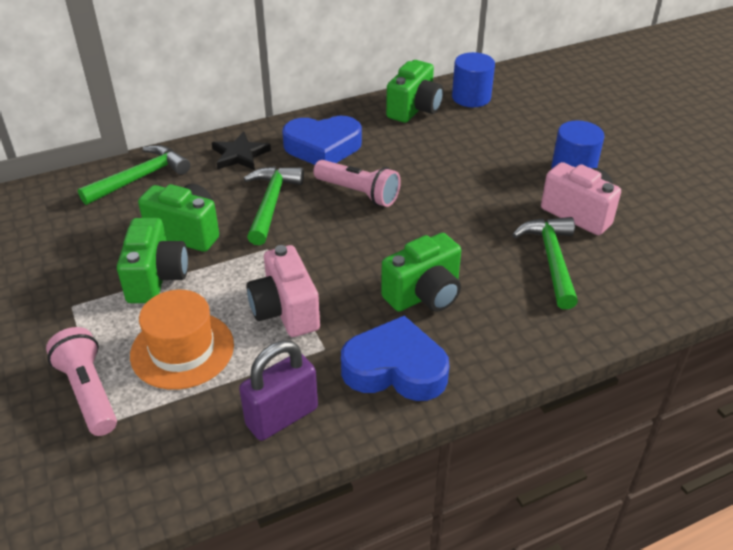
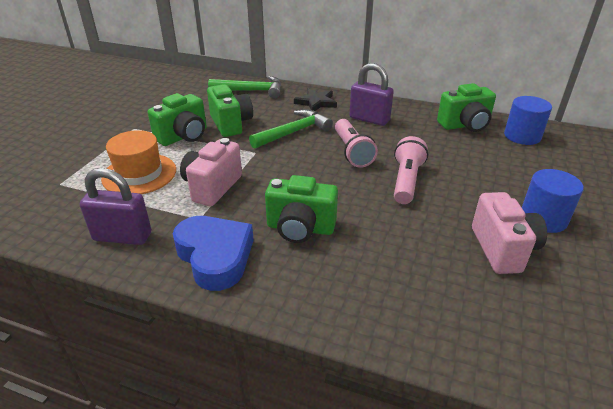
camera: 45 degrees right, 5 degrees down
pink flashlight [46,327,117,436] -> pink flashlight moved to [394,136,428,204]
blue heart [282,116,362,165] -> purple padlock [349,63,394,126]
green hammer [512,217,578,309] -> none

